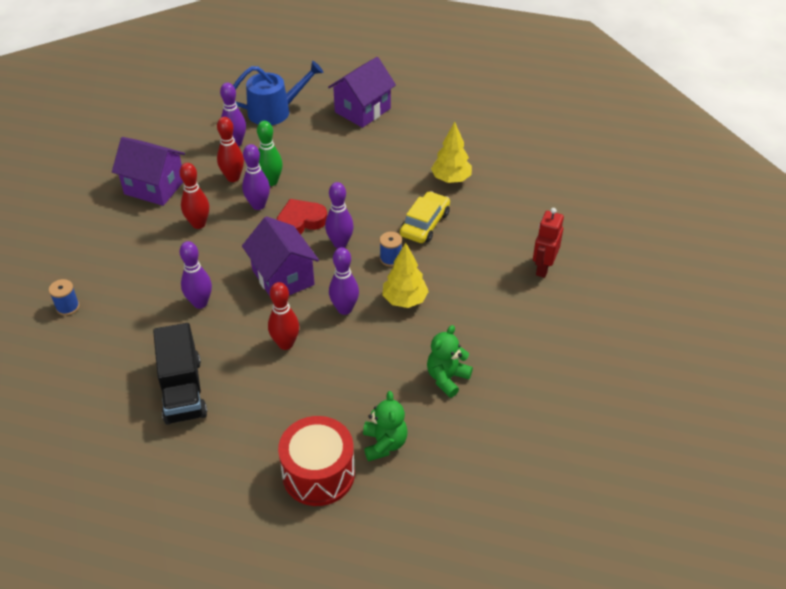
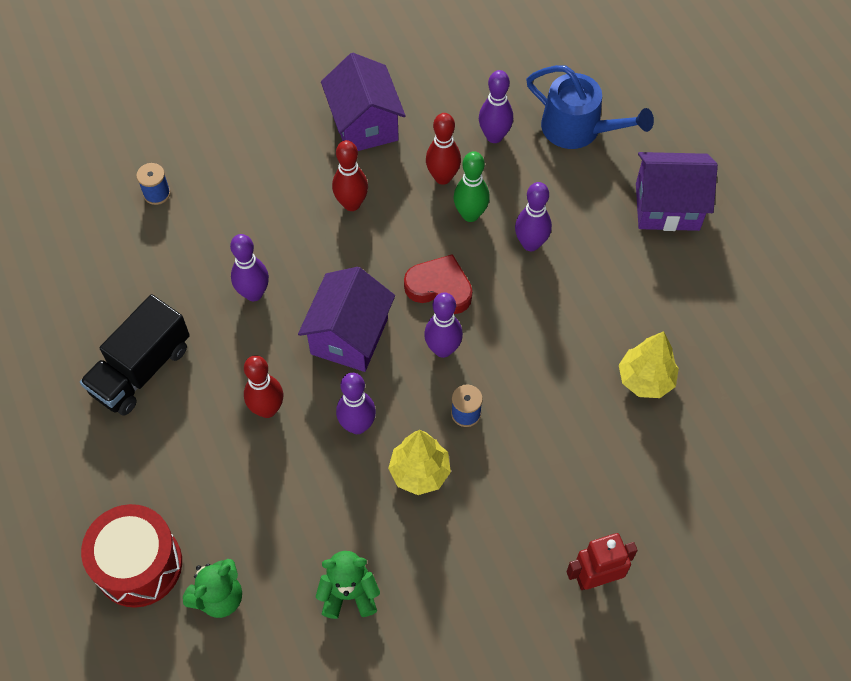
camera: 50 degrees right, 15 degrees up
purple bowling pin [242,144,270,210] -> purple bowling pin moved to [515,182,552,251]
yellow car [400,191,450,243] -> none

